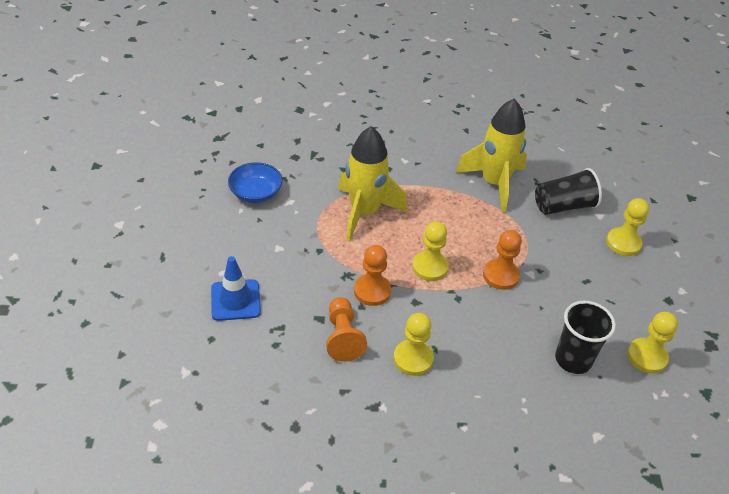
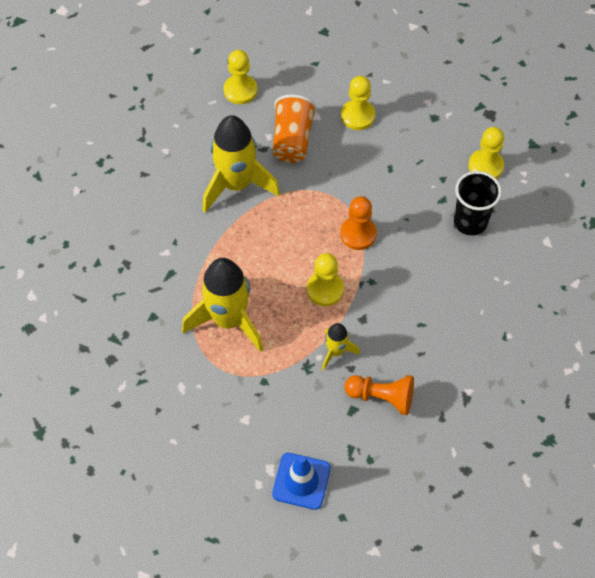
camera: 65 degrees left, 15 degrees up
blue bowl [228,162,283,203] -> none
orange pawn [354,245,391,306] -> yellow rocket [322,323,360,370]
yellow pawn [393,313,434,376] -> yellow pawn moved to [223,50,257,104]
black cup [535,168,602,215] -> orange cup [273,94,317,163]

